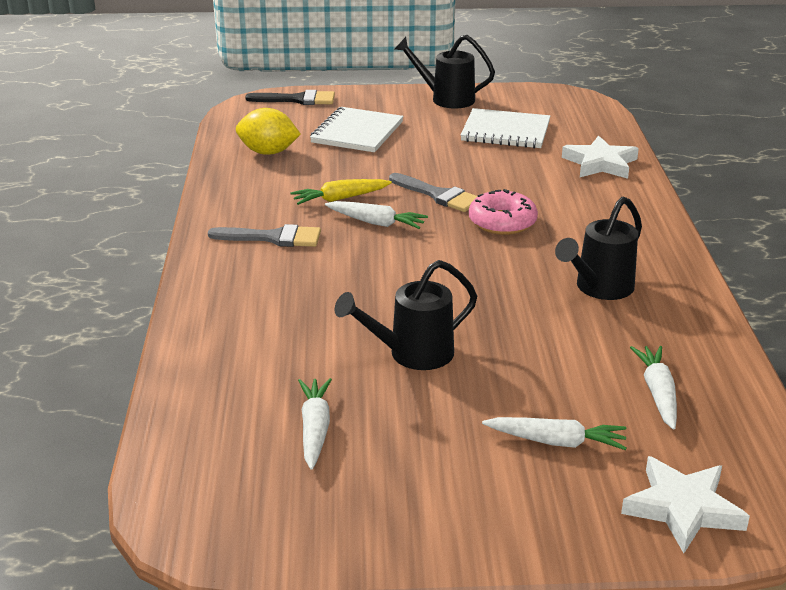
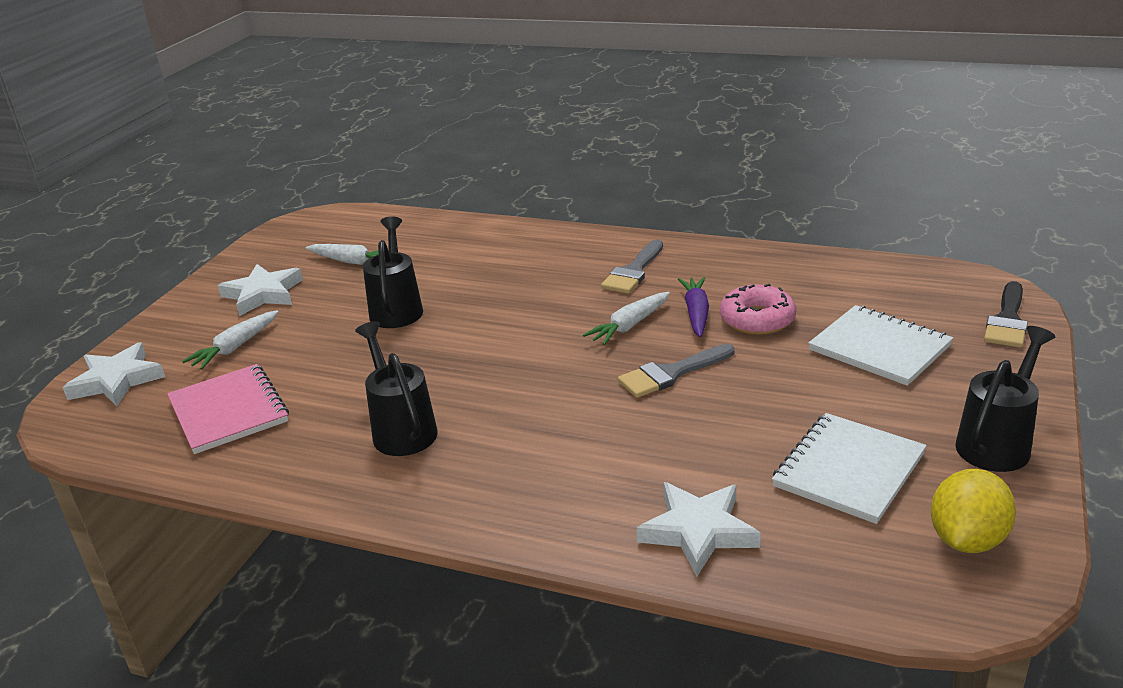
camera: 115 degrees right, 0 degrees up
yellow lemon [236,108,301,155] -> yellow lemon moved to [931,469,1016,553]
yellow carrot [290,179,392,205] -> purple carrot [678,277,709,337]
pink donut [469,189,538,235] -> pink donut moved to [720,284,796,335]
white carrot [630,346,677,430] -> pink notebook [167,364,289,454]
none -> white star [218,264,303,316]

